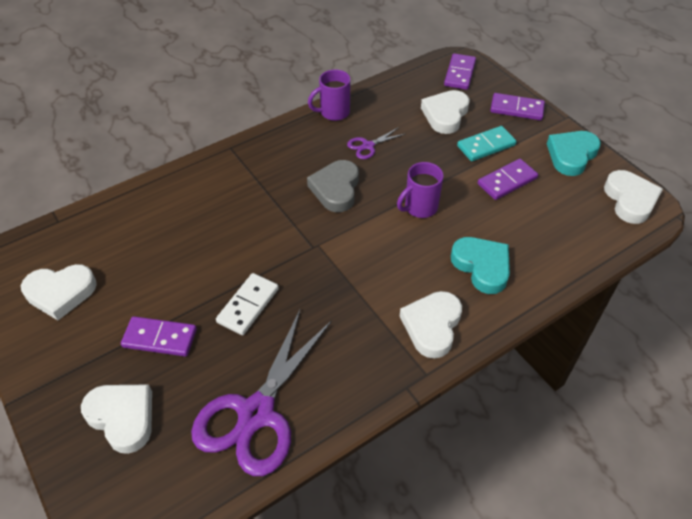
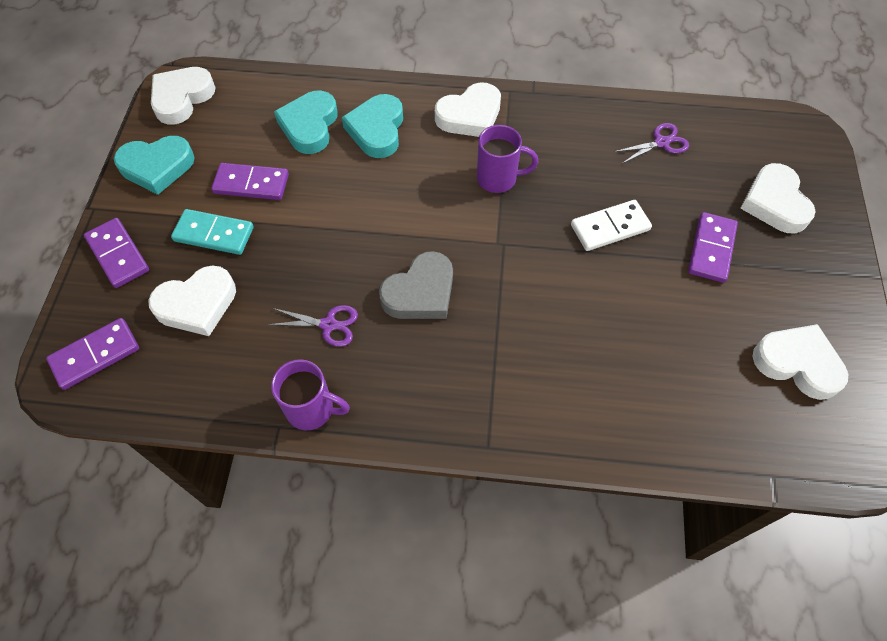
camera: 140 degrees left, 10 degrees up
purple domino [121,316,197,357] -> purple domino turned 60 degrees clockwise [688,212,738,283]
purple scissors [191,308,332,476] -> purple scissors [614,123,689,164], size x0.43
purple mug [397,162,444,218] -> purple mug moved to [477,125,538,193]
none -> turquoise heart [274,91,338,154]

